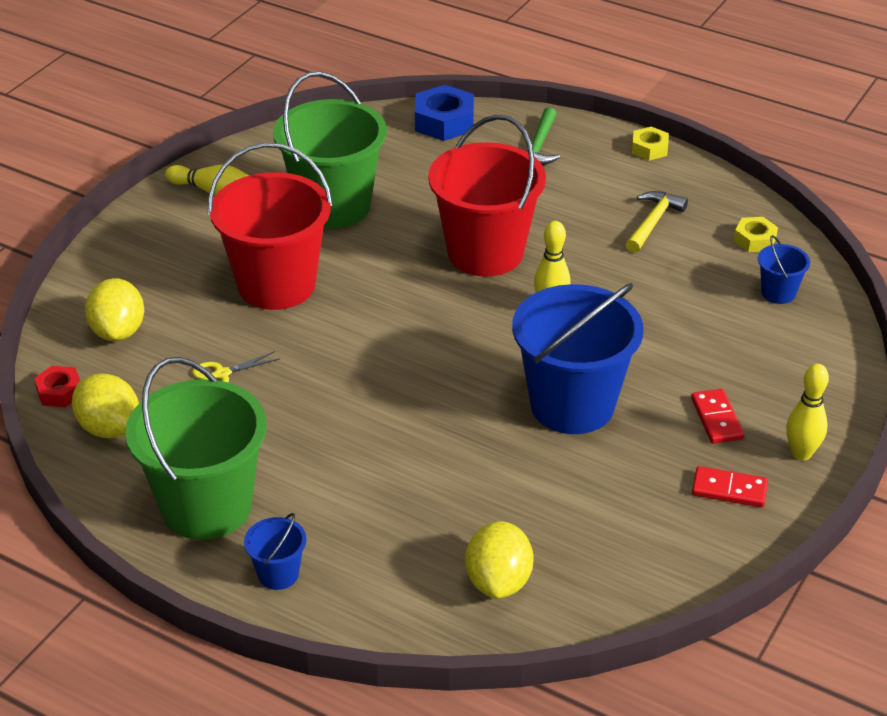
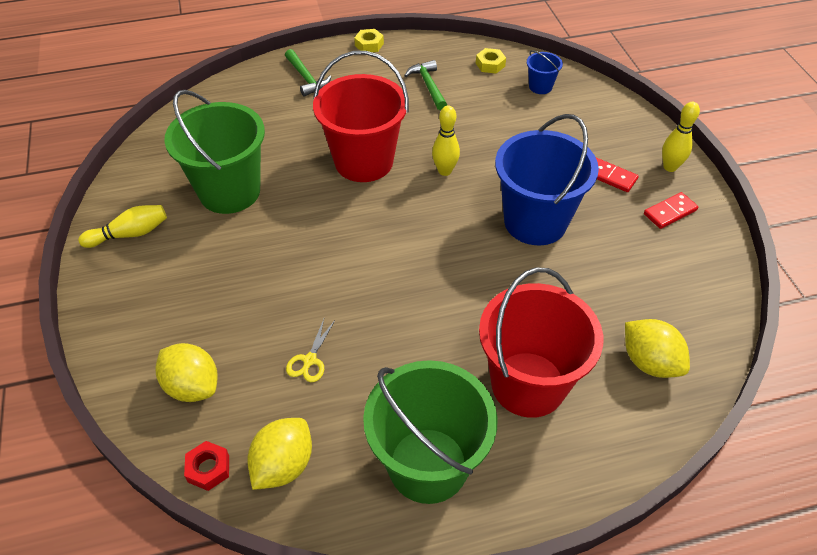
camera: 45 degrees left, 10 degrees up
yellow lemon [72,373,139,438] -> yellow lemon turned 60 degrees counterclockwise [247,418,312,490]
red bucket [208,143,333,310] -> red bucket moved to [479,267,603,418]
blue bucket [244,513,306,590] -> none
blue nut [415,85,474,141] -> none
yellow hammer [625,191,688,253] -> green hammer [404,60,447,110]

